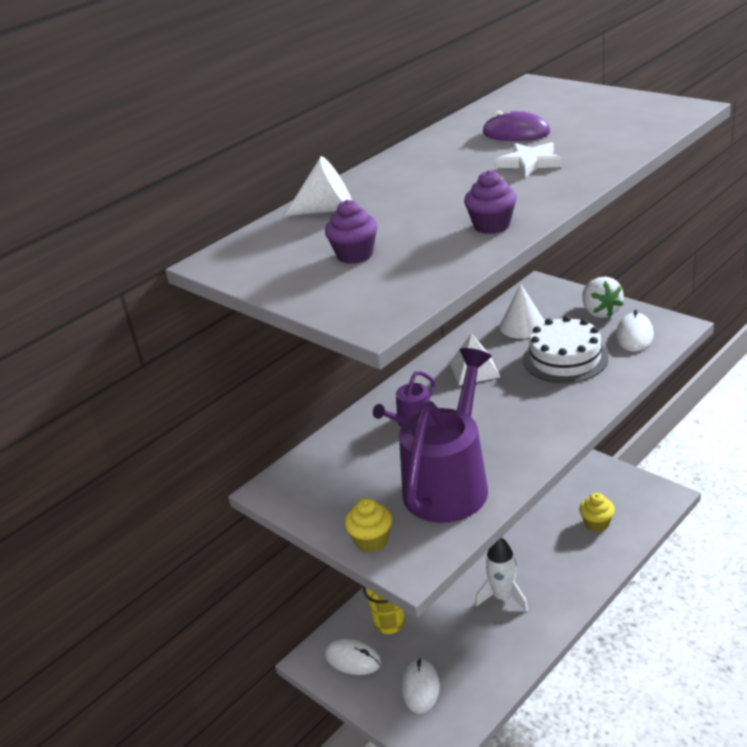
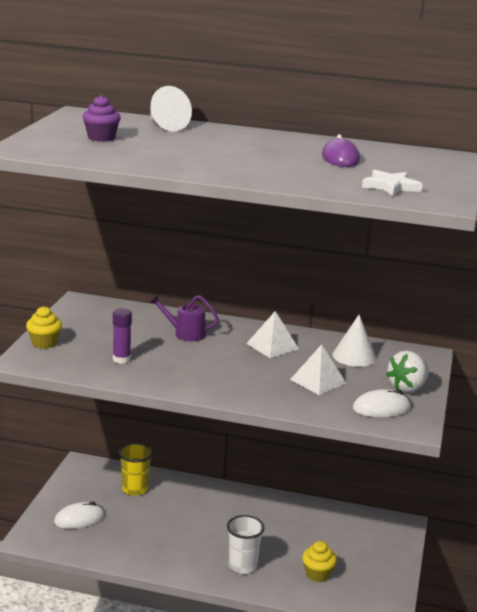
camera: 55 degrees right, 10 degrees down
white mouse [325,639,381,675] -> none
purple watering can [399,348,492,523] -> purple glue stick [113,308,132,364]
purple cupcake [464,170,517,234] -> none
white rocket [475,538,528,612] -> none
white star [495,142,562,177] -> white star moved to [362,170,423,196]
white cake [523,316,608,383] -> white pyramid [290,344,346,395]
none -> white cup [227,515,264,574]

